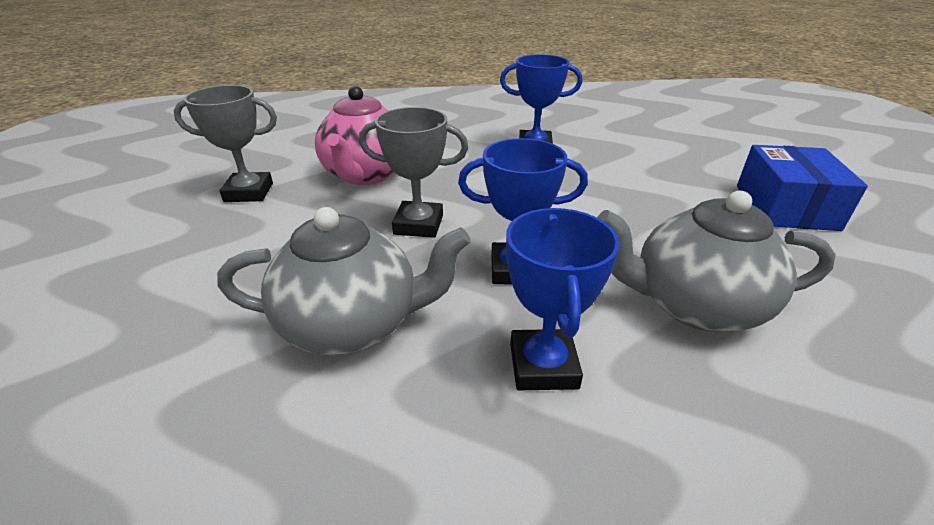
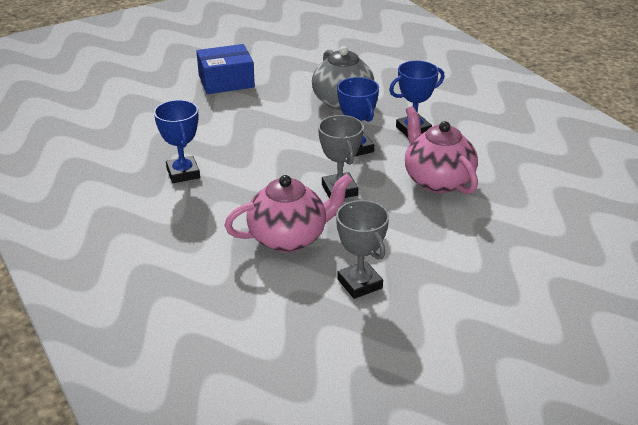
camera: 115 degrees left, 0 degrees up
grey teapot [217,207,471,355] -> pink teapot [405,106,478,194]

